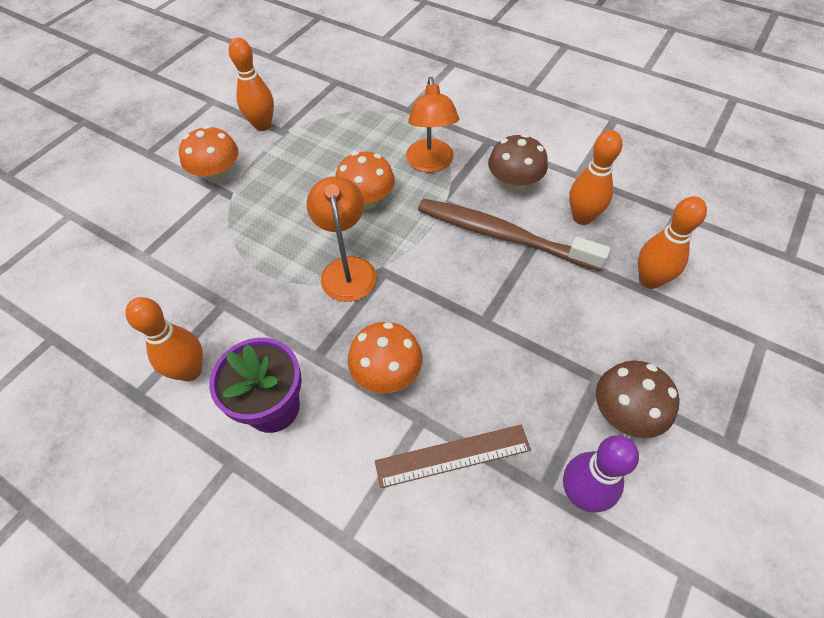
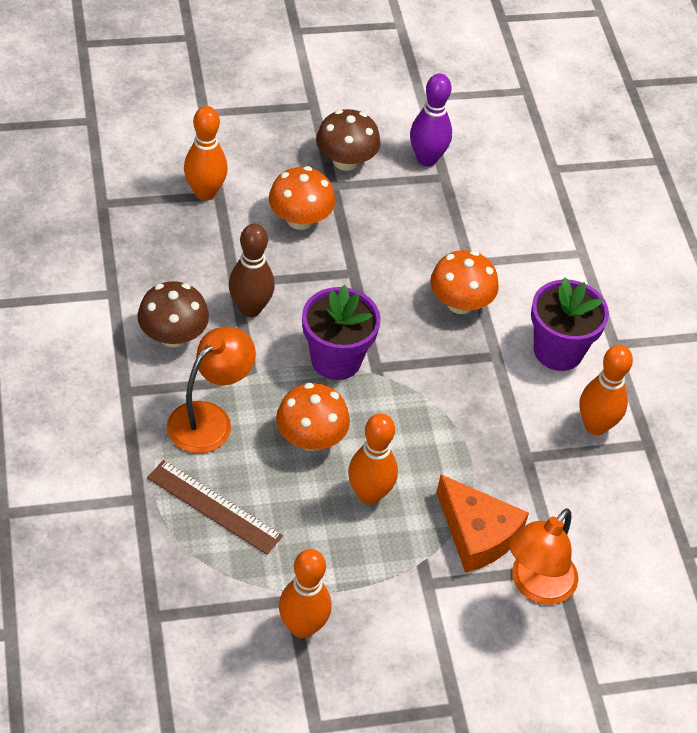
camera: 140 degrees left, 5 degrees down
orange mushroom [179,125,239,183] -> orange mushroom moved to [269,166,335,230]
orange lamp [307,176,377,302] -> orange lamp moved to [509,508,578,605]
brown ruler [375,425,531,488] -> brown ruler moved to [147,460,283,555]
brown toothbrush [418,199,610,271] -> brown bowling pin [229,224,275,317]
orange bowling pin [569,130,622,225] -> orange bowling pin moved to [348,413,398,505]
none -> purple flower pot [302,285,381,380]
none -> orange cheese [437,475,529,573]

